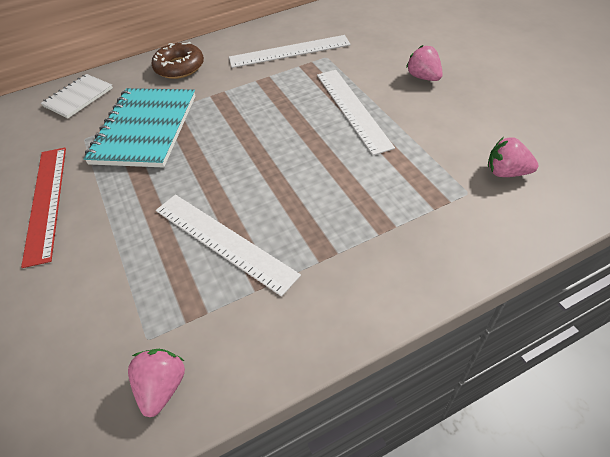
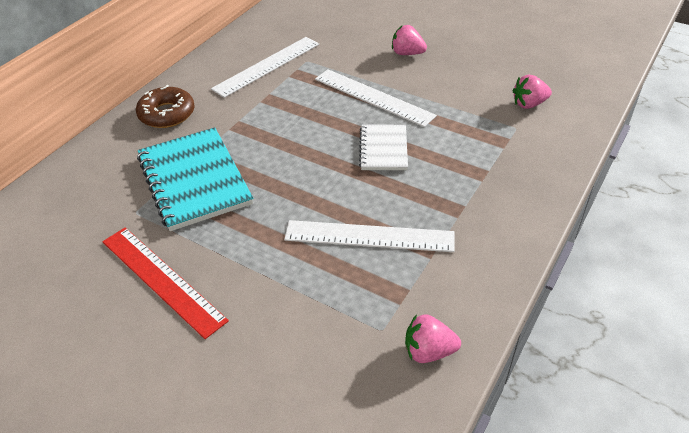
camera: 35 degrees left, 5 degrees down
white notebook [41,74,113,118] -> white notebook moved to [359,125,408,170]
pink strawberry [128,349,185,417] -> pink strawberry turned 60 degrees counterclockwise [405,314,461,363]

